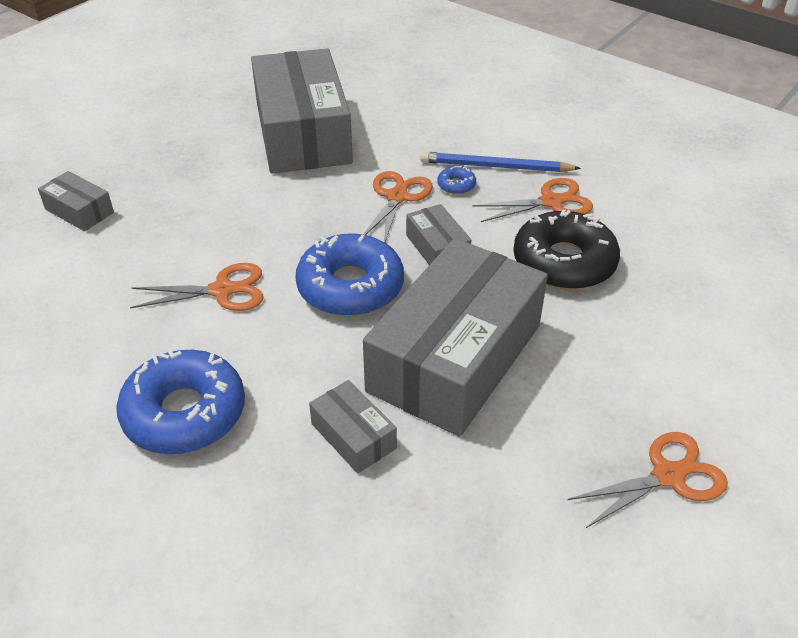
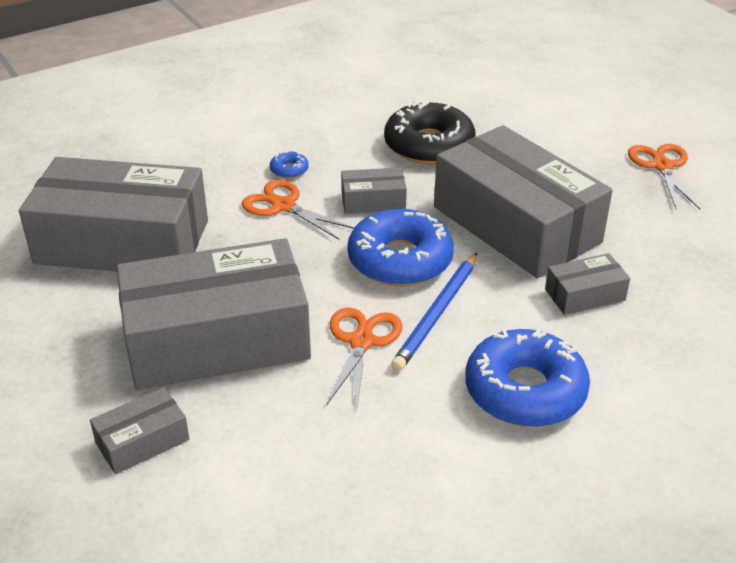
camera: 70 degrees left, 5 degrees down
blue pencil [420,152,581,172] -> blue pencil moved to [391,253,477,371]
orange scissors [472,178,593,222] -> none
none -> grey box [117,238,311,390]

